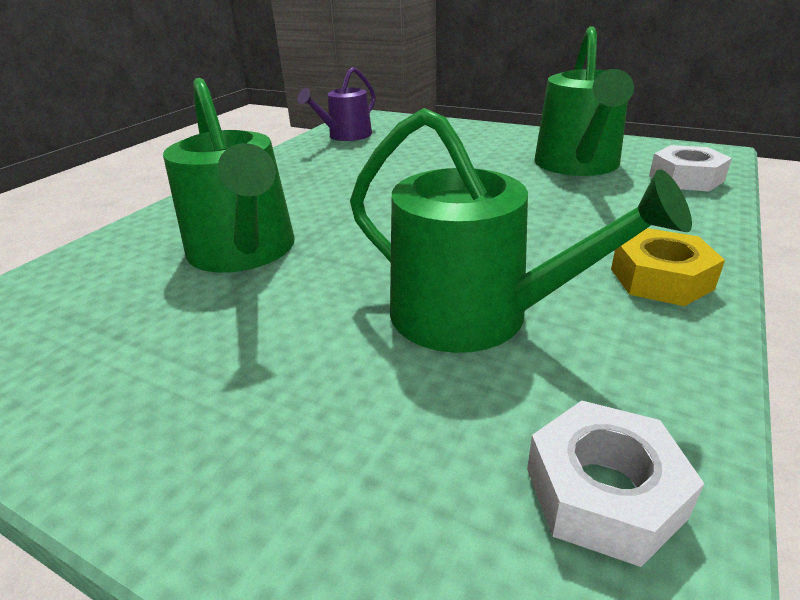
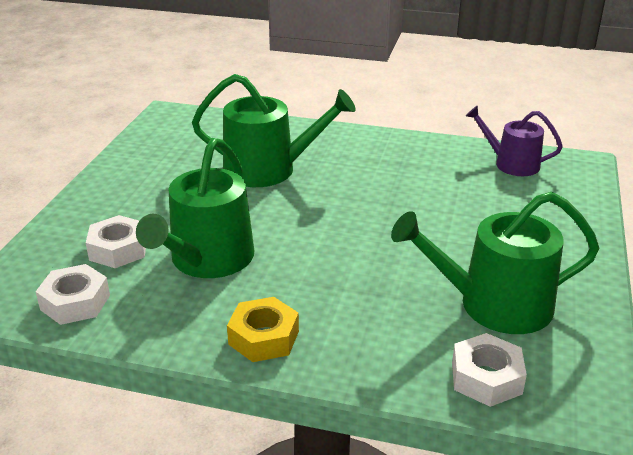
camera: 75 degrees right, 0 degrees up
green watering can [163,78,295,273] -> green watering can turned 135 degrees counterclockwise [192,74,356,187]
none -> white nut [86,215,146,268]

